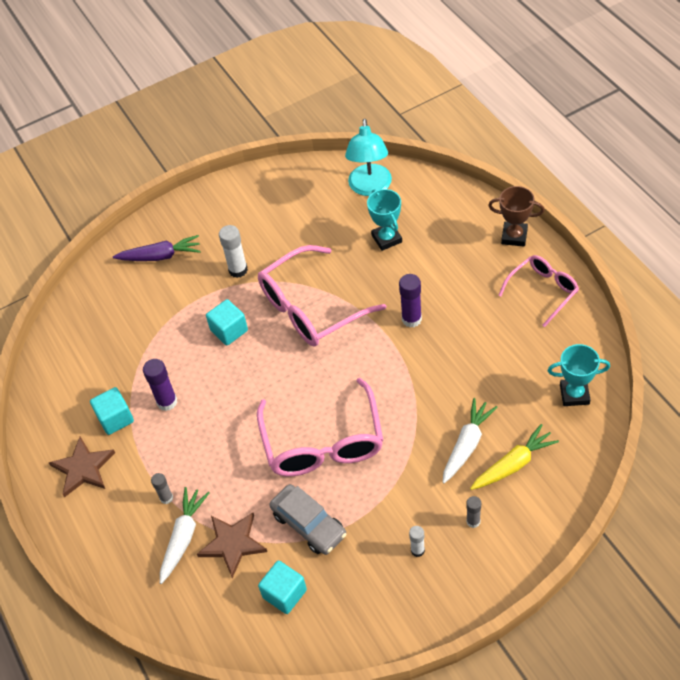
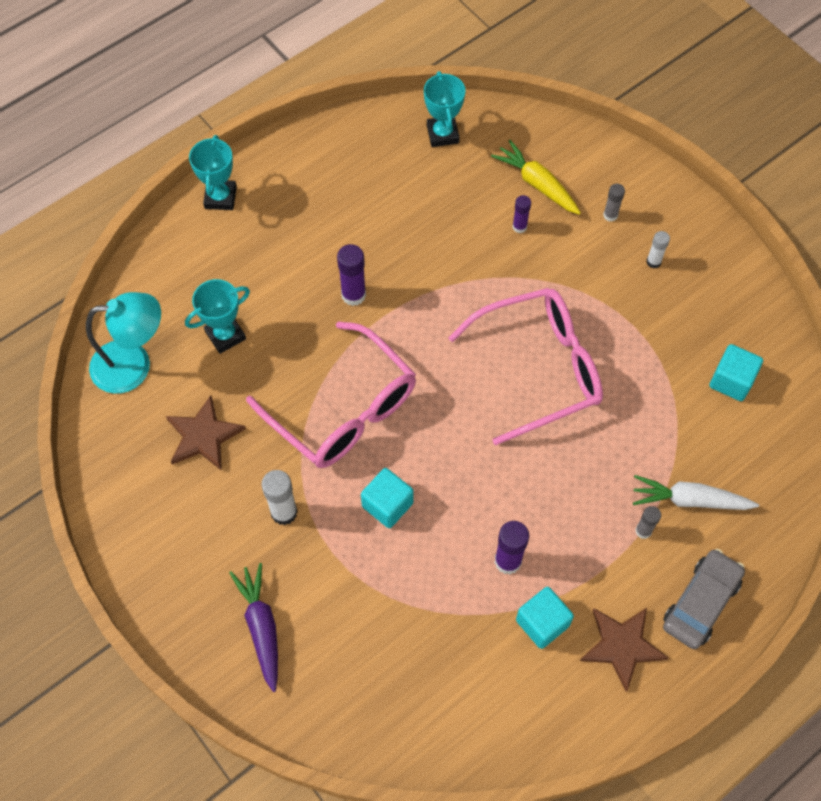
camera: 105 degrees left, 10 degrees up
brown star [197,513,267,578] -> brown star moved to [166,395,246,471]
grey car [269,484,347,555] -> grey car moved to [663,549,745,649]
white carrot [443,398,498,483] -> purple glue stick [512,195,531,233]
brown trophy [488,186,545,247] -> turquoise trophy [189,135,237,210]
pink glasses [498,255,579,327] -> none

